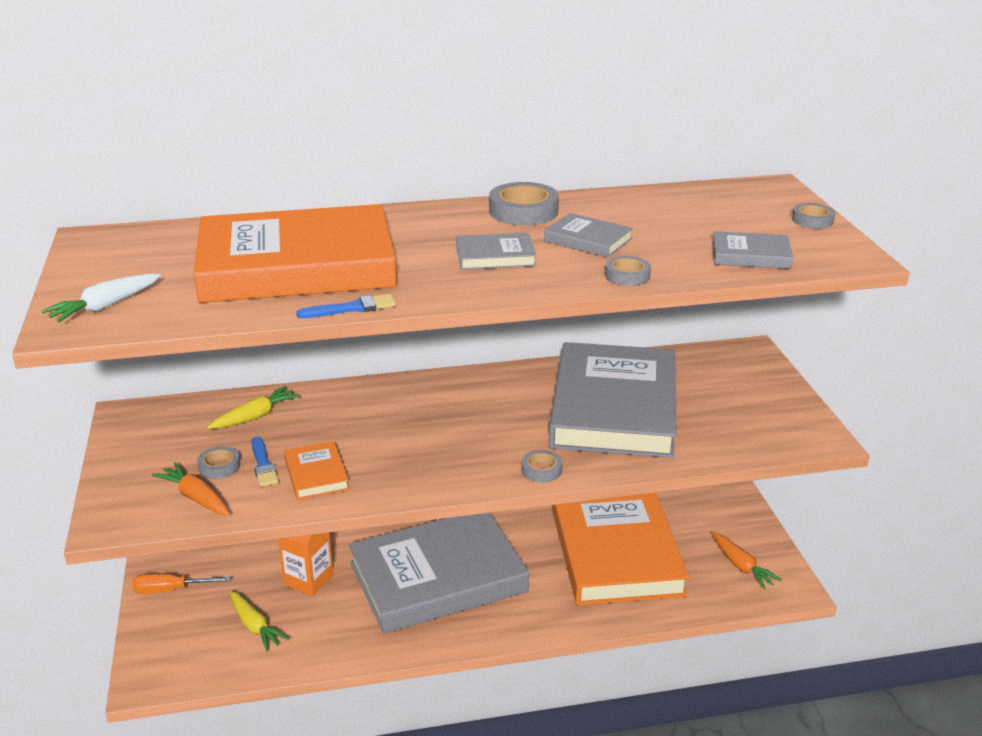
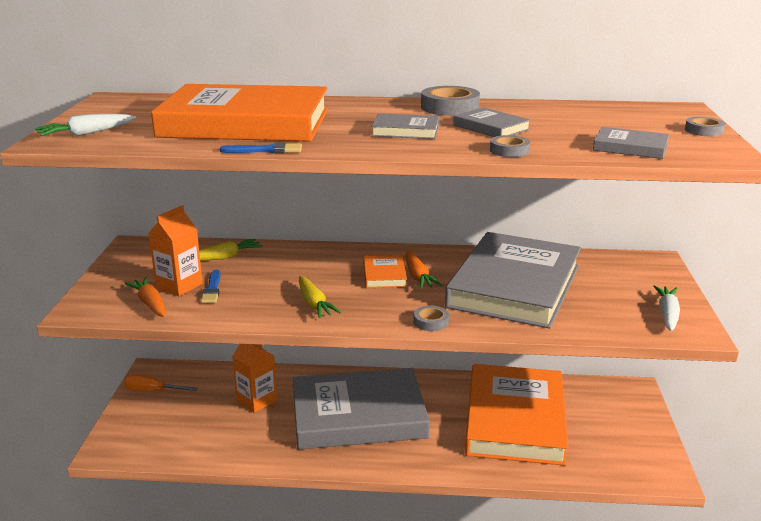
camera: 15 degrees right, 5 degrees down
grey tape [197,446,240,479] -> orange carton [148,205,203,296]
yellow carrot [230,591,289,652] -> yellow carrot moved to [299,276,341,318]
orange book [284,441,349,500] -> orange book moved to [363,255,407,288]
orange carrot [712,532,782,589] -> orange carrot moved to [406,251,442,289]
none -> white carrot [653,285,680,331]

